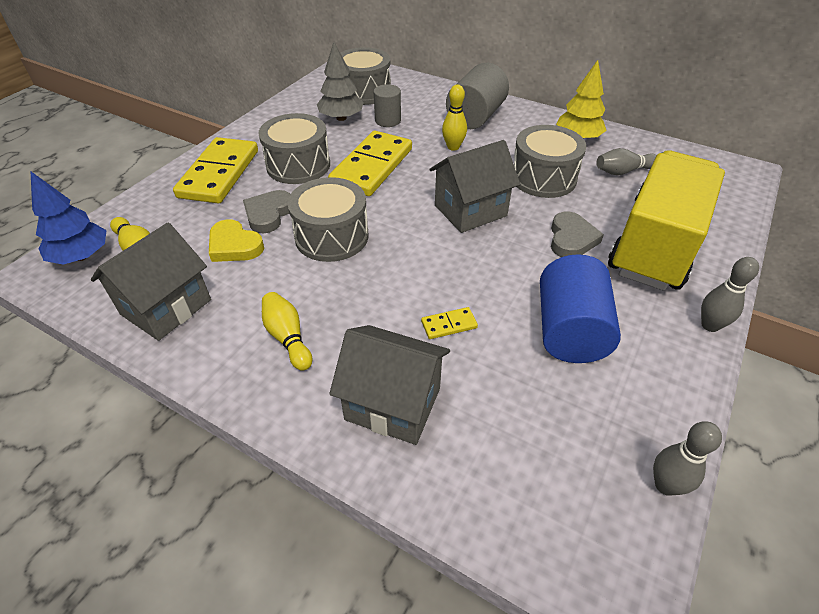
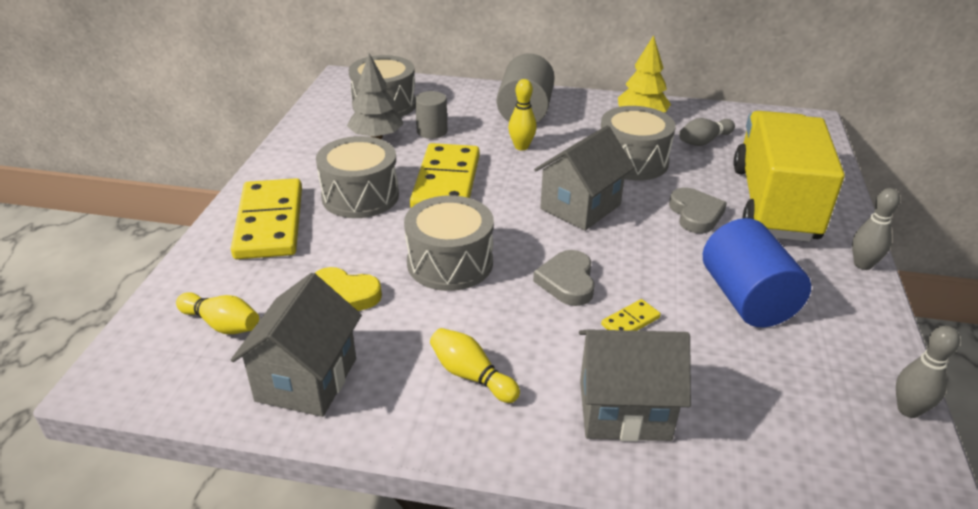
camera: 20 degrees left, 10 degrees down
blue tree [30,171,107,265] -> none
grey heart [243,190,290,233] -> grey heart moved to [533,250,595,306]

